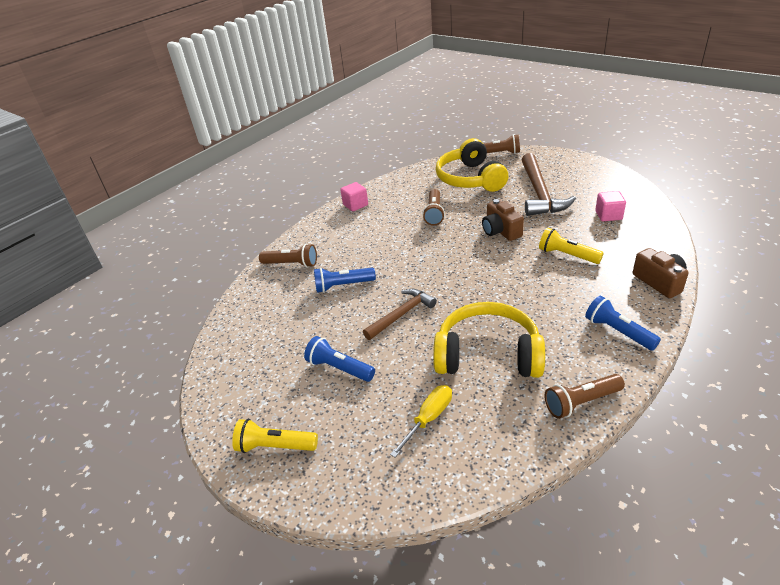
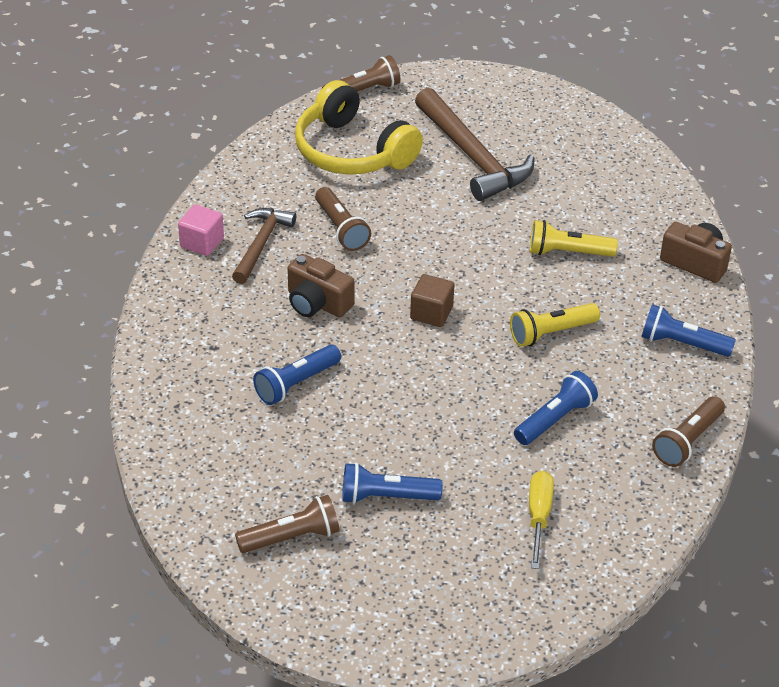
camera: 35 degrees left, 5 degrees up
yellow flashlight [232,419,318,453] -> yellow flashlight moved to [510,303,600,347]
brown flashlight [259,244,317,268] -> brown flashlight moved to [235,495,339,553]
brown hammer [363,289,437,340] -> brown hammer moved to [232,208,296,284]
yellow headphones [433,302,545,378] -> blue flashlight [514,371,598,445]
brown camera [482,199,524,241] -> brown camera moved to [288,254,355,317]
pink cube [595,191,626,221] -> none
none -> brown cube [410,274,454,327]

